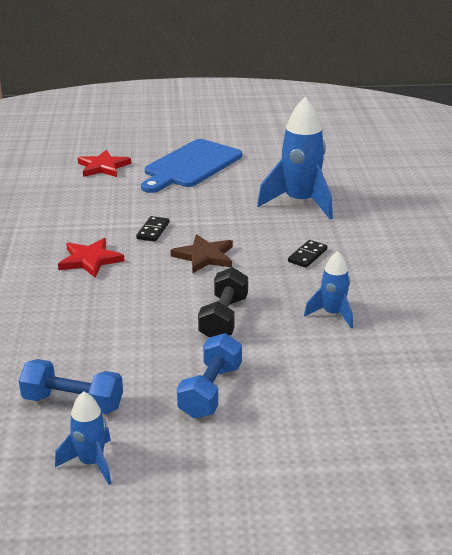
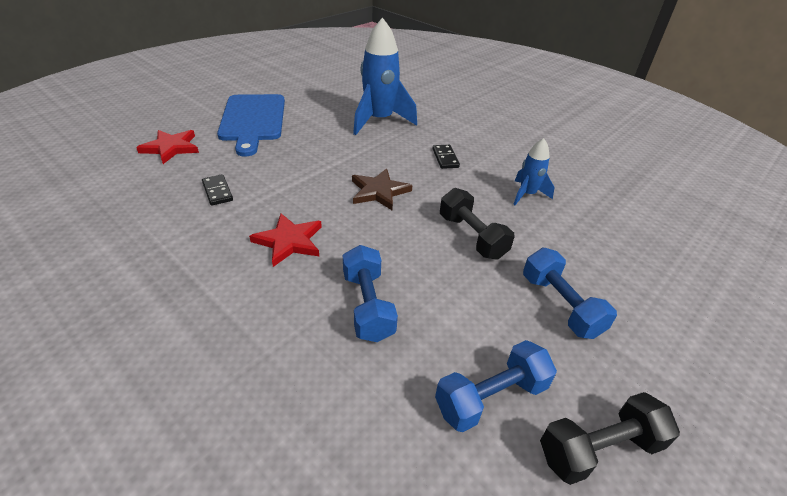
camera: 45 degrees left, 10 degrees up
blue rocket [55,391,112,485] -> black dumbbell [540,392,680,485]
black domino [136,216,169,242] -> black domino moved to [202,174,233,206]
none -> blue dumbbell [343,245,398,342]

